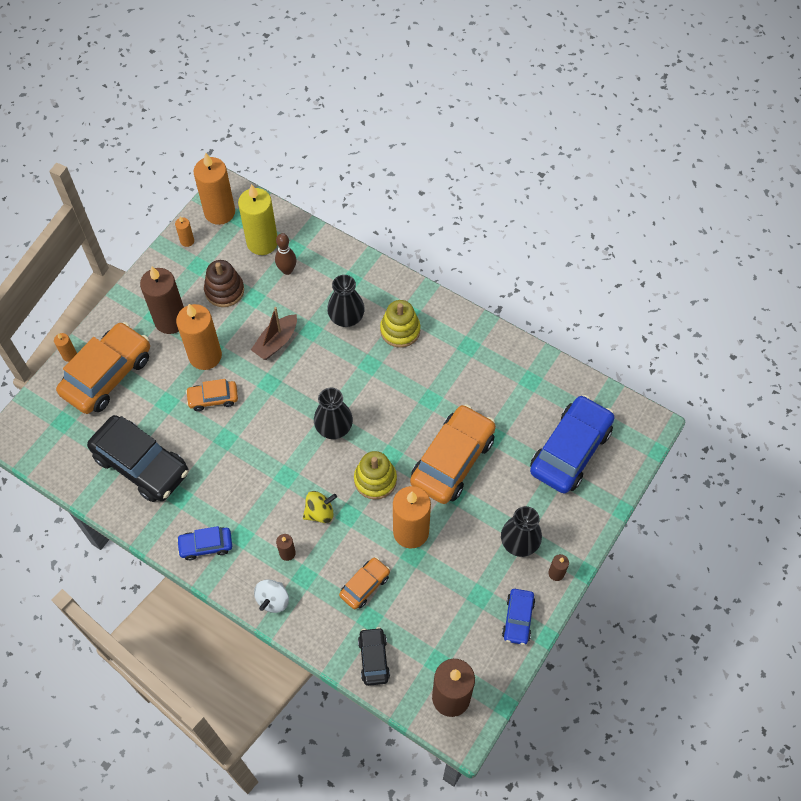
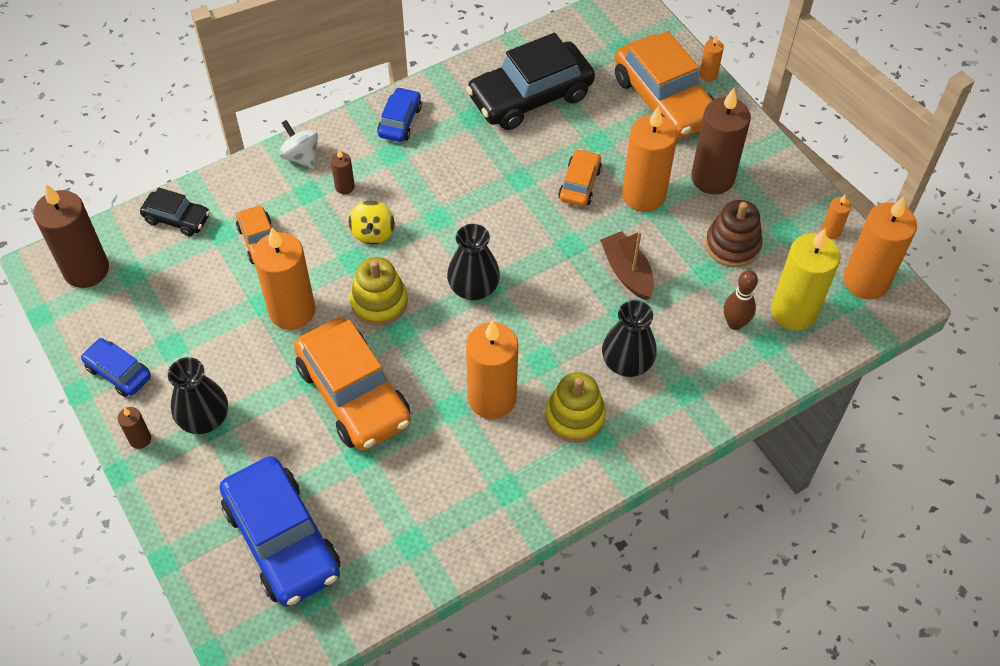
camera: 115 degrees right, 5 degrees down
none -> orange candle [466,321,518,419]

